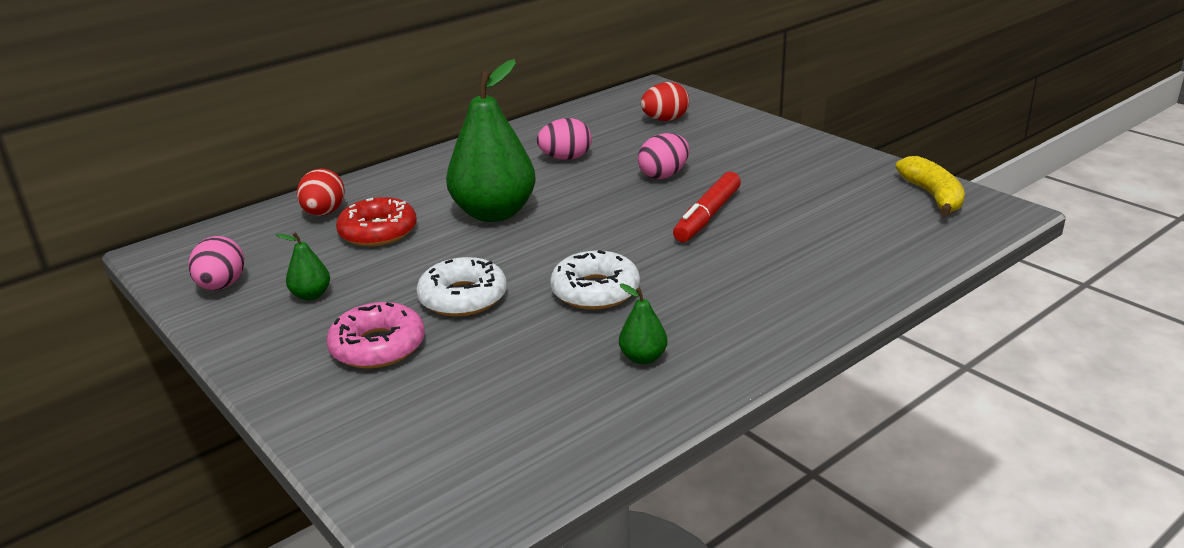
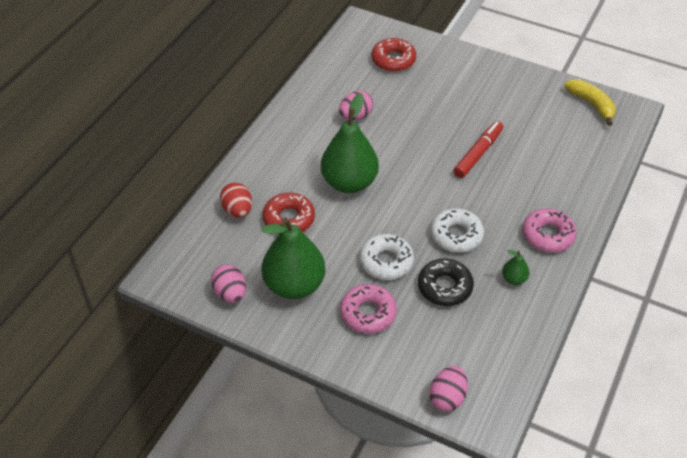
camera: 25 degrees left, 20 degrees up
green pear [276,232,330,300] -> green pear [262,217,325,299], size x2.34
pink egg [638,133,689,179] -> pink egg moved to [429,366,468,412]
red egg [641,82,689,121] -> red donut [371,38,416,72]
red marker [673,172,741,242] -> red marker turned 150 degrees counterclockwise [453,121,503,178]
none -> black donut [418,259,474,306]
none -> pink donut [522,208,576,252]

